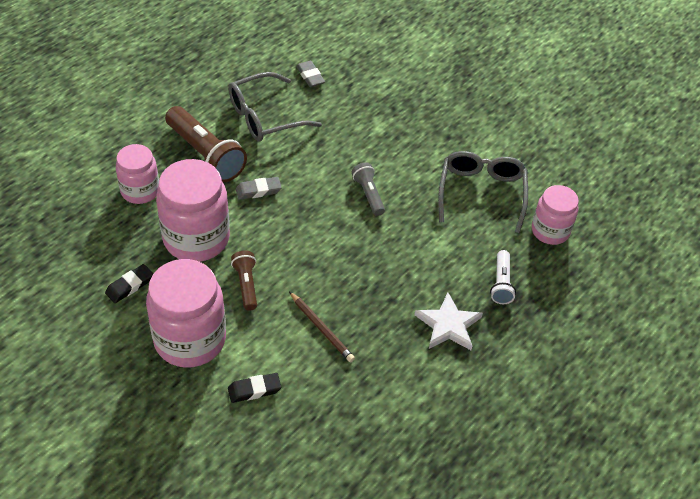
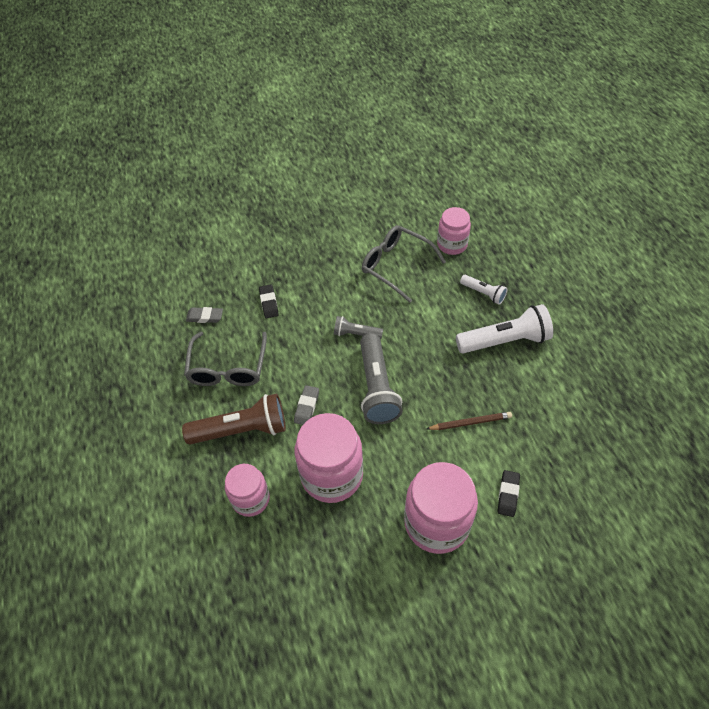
camera: 55 degrees left, 5 degrees up
black eraser [105,264,153,303] -> black eraser moved to [259,284,279,318]
brown flashlight [231,251,257,311] -> none
white star [414,293,483,350] -> white flashlight [456,304,553,353]
none -> grey flashlight [360,333,402,424]

